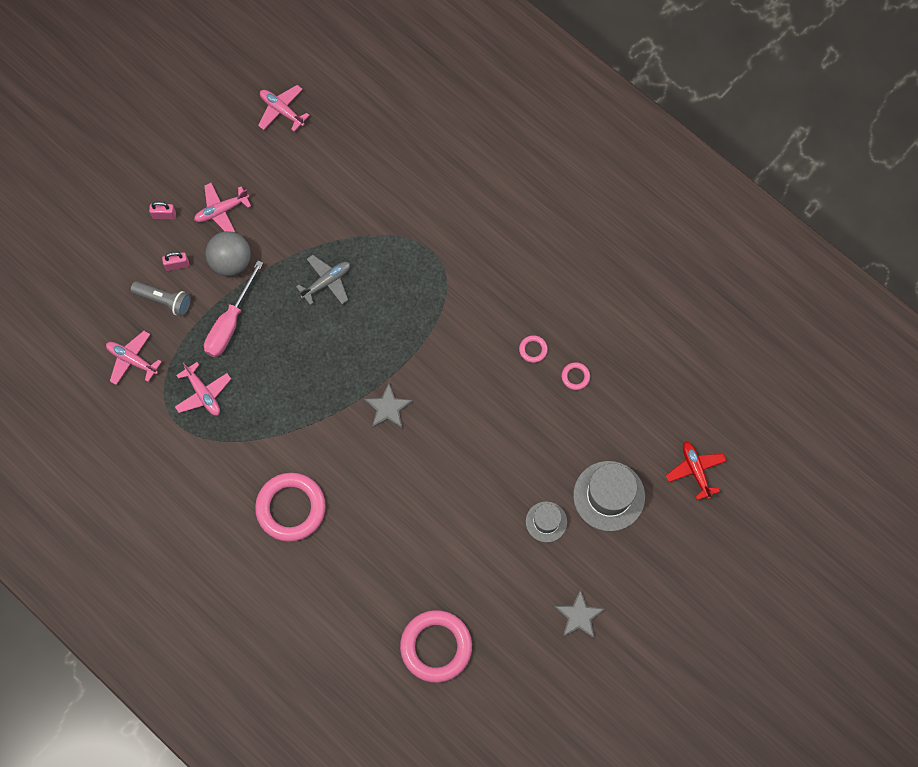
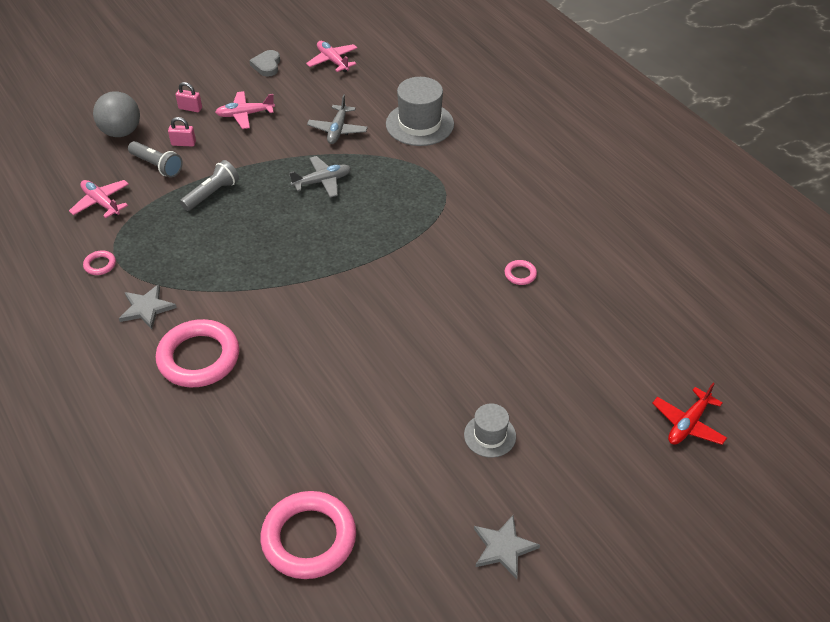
camera: 15 degrees right, 25 degrees down
pink plane [175,362,231,416] -> none
pink screwdriver [204,260,263,357] -> grey flashlight [180,160,239,211]
grey ball [205,231,251,276] -> grey ball moved to [93,91,140,137]
grey star [364,384,413,428] -> grey star moved to [119,284,177,329]
pink ring [562,362,590,390] -> pink ring moved to [83,250,116,275]
grey hat [573,461,645,531] -> grey hat moved to [386,77,454,146]
red plane [666,441,727,500] -> red plane turned 135 degrees counterclockwise [652,383,727,445]
none -> grey heart [249,50,280,77]
none -> grey plane [307,95,368,144]

